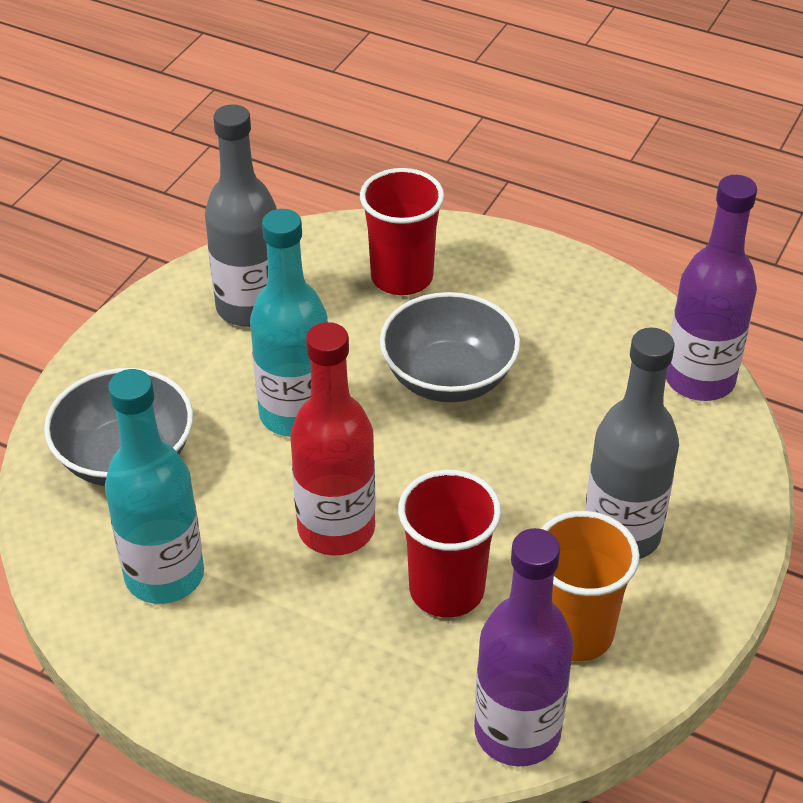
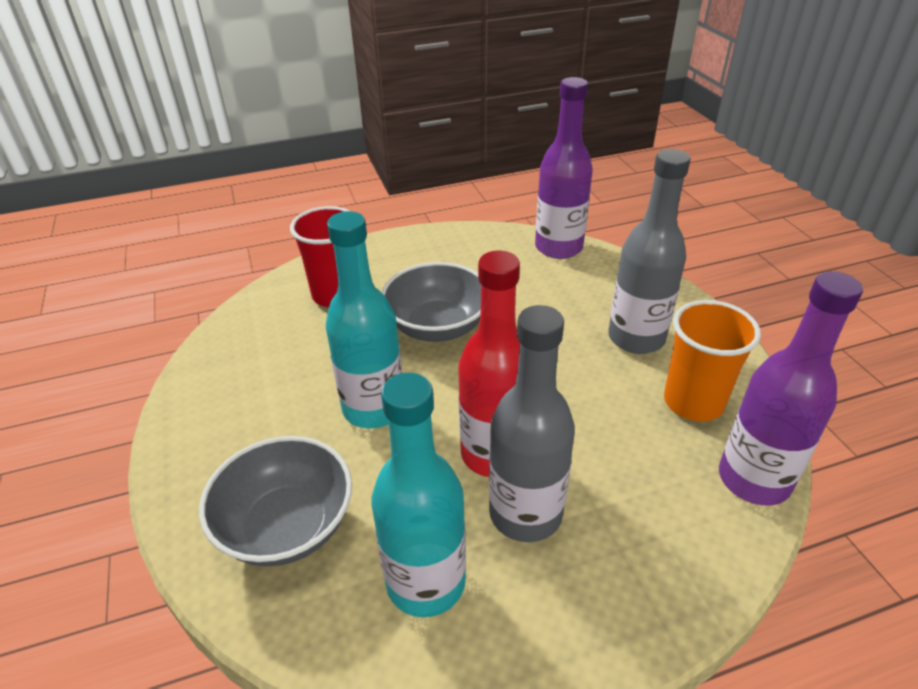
camera: 45 degrees left, 5 degrees down
grey bottle [205,104,277,327] -> grey bottle moved to [489,305,575,542]
red cup [398,470,501,618] -> none

